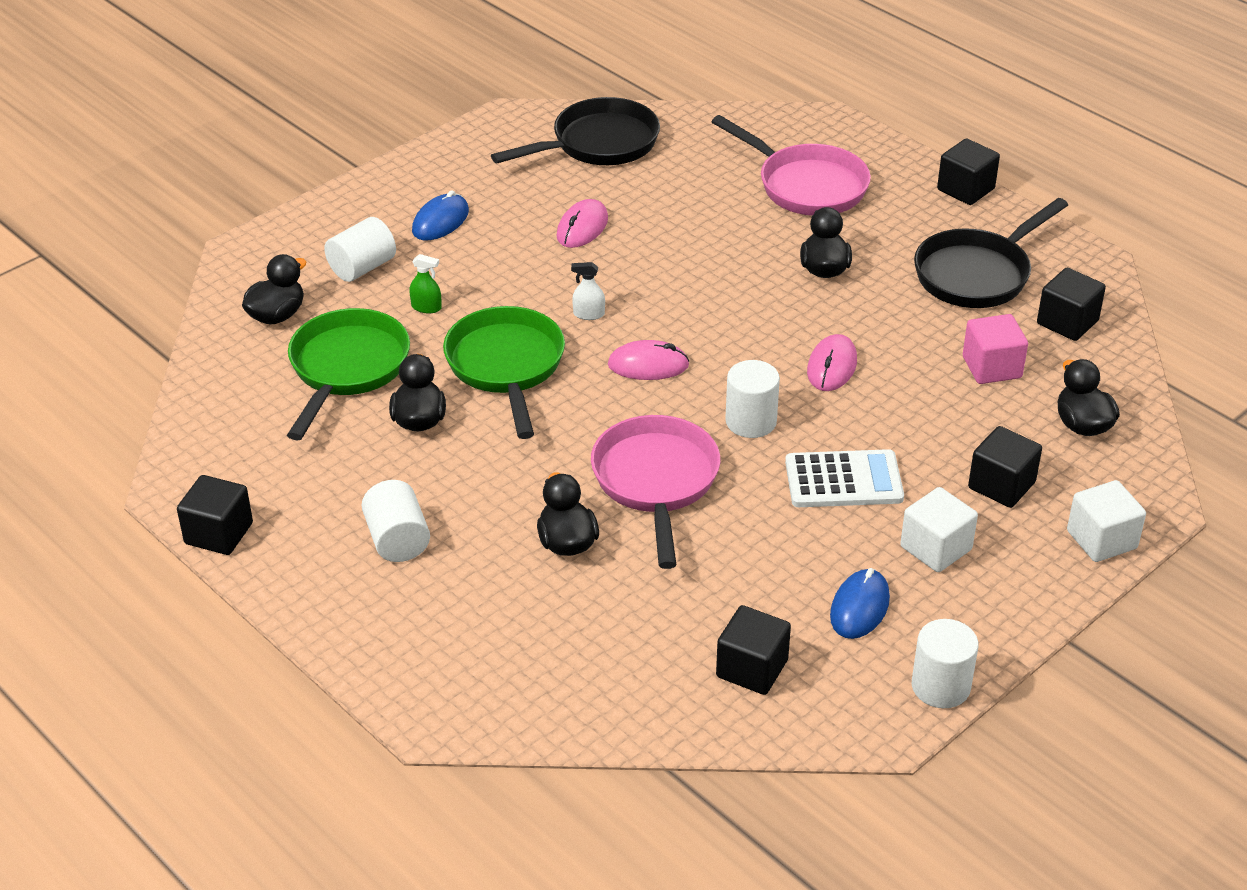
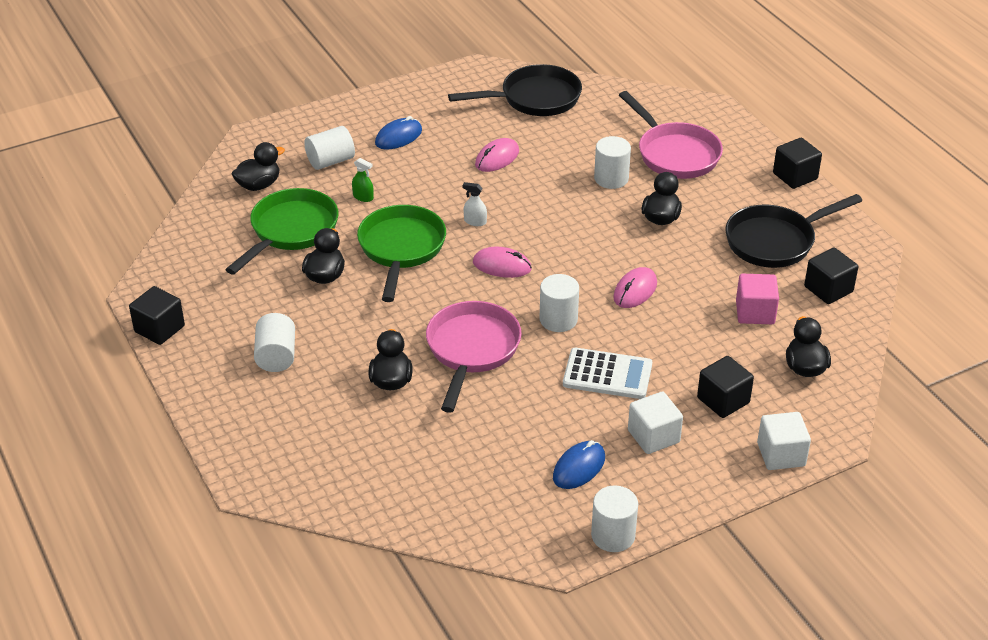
camera: 15 degrees right, 0 degrees up
black cube [716,605,791,695] -> none
none -> white cylinder [594,136,631,189]

